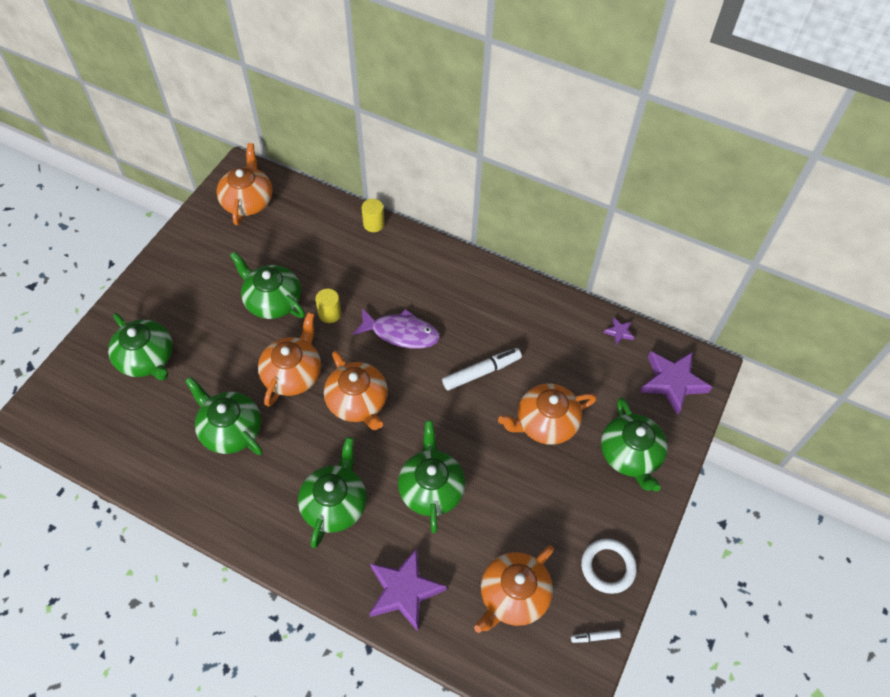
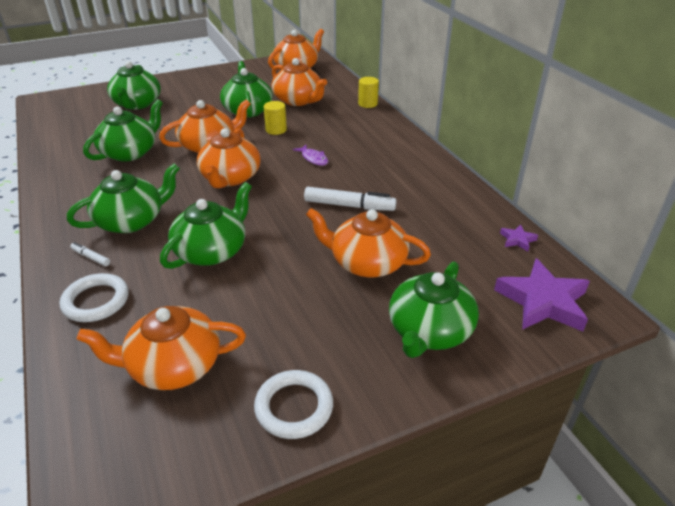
camera: 40 degrees right, 20 degrees down
green teapot [185,376,263,455] -> green teapot turned 45 degrees clockwise [83,99,163,162]
purple fish [352,308,440,349] -> purple fish [293,144,329,166], size x0.54
purple star [369,548,447,631] -> white ring [60,273,129,322]
white marker [571,630,621,643] -> white marker moved to [70,242,110,266]
none -> orange teapot [272,58,327,106]

